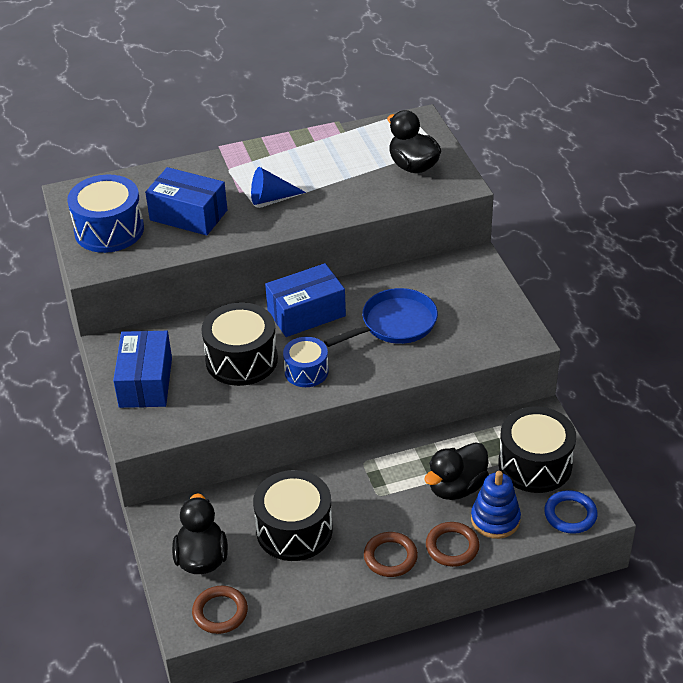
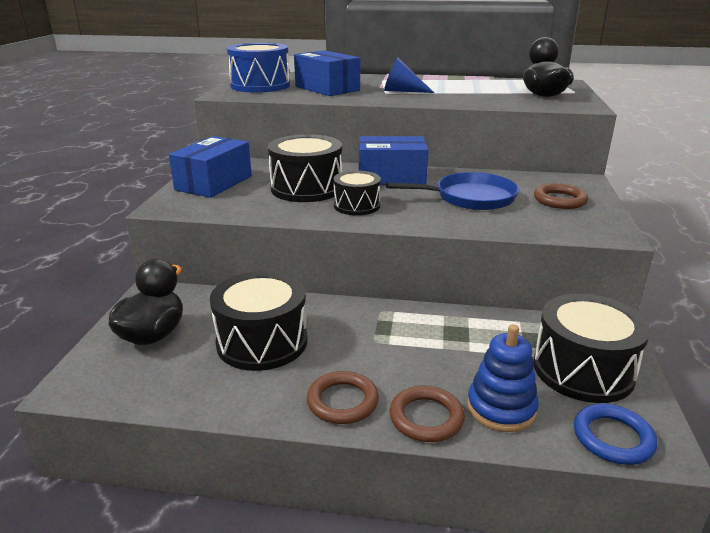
camera: 25 degrees right, 15 degrees down
brown ring [192,586,248,634] -> brown ring moved to [534,183,589,209]
blue drum [283,337,329,387] -> black drum [333,170,381,215]
black duck [425,442,489,500] -> none

